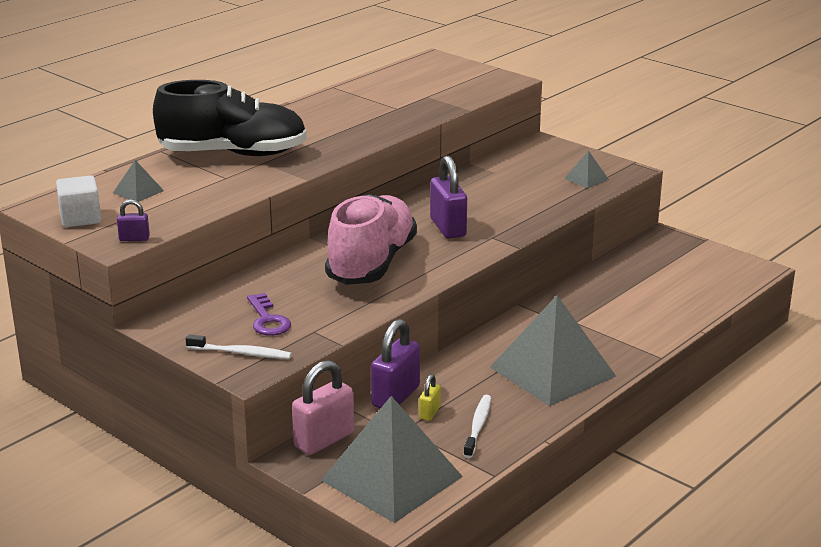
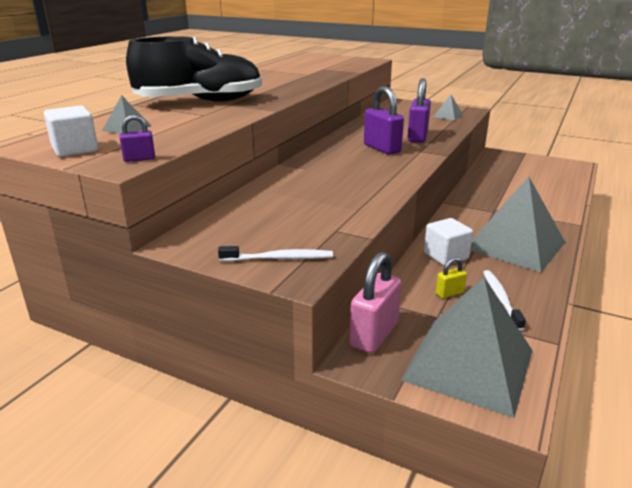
camera: 15 degrees left, 0 degrees up
purple key [247,293,291,336] -> none
pink shoe [325,194,417,285] -> none
purple padlock [371,319,420,408] -> purple padlock moved to [407,78,431,143]
yellow padlock [419,374,441,421] -> yellow padlock turned 60 degrees clockwise [436,257,467,298]
none -> white cube [424,218,473,266]

